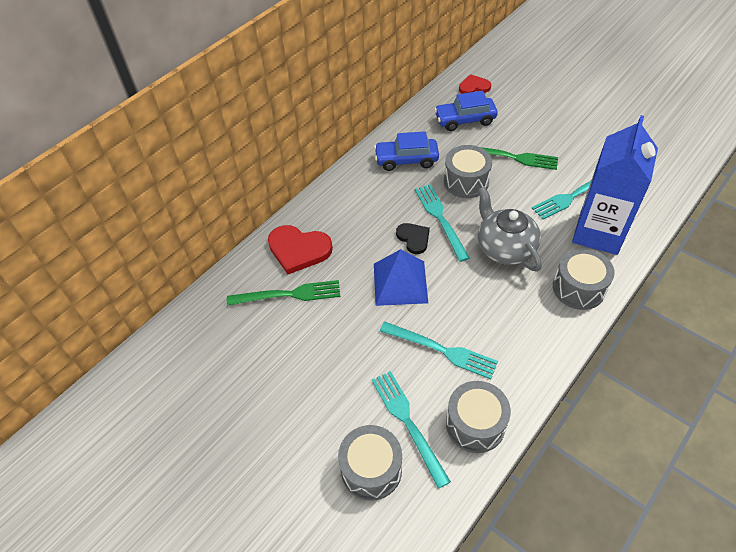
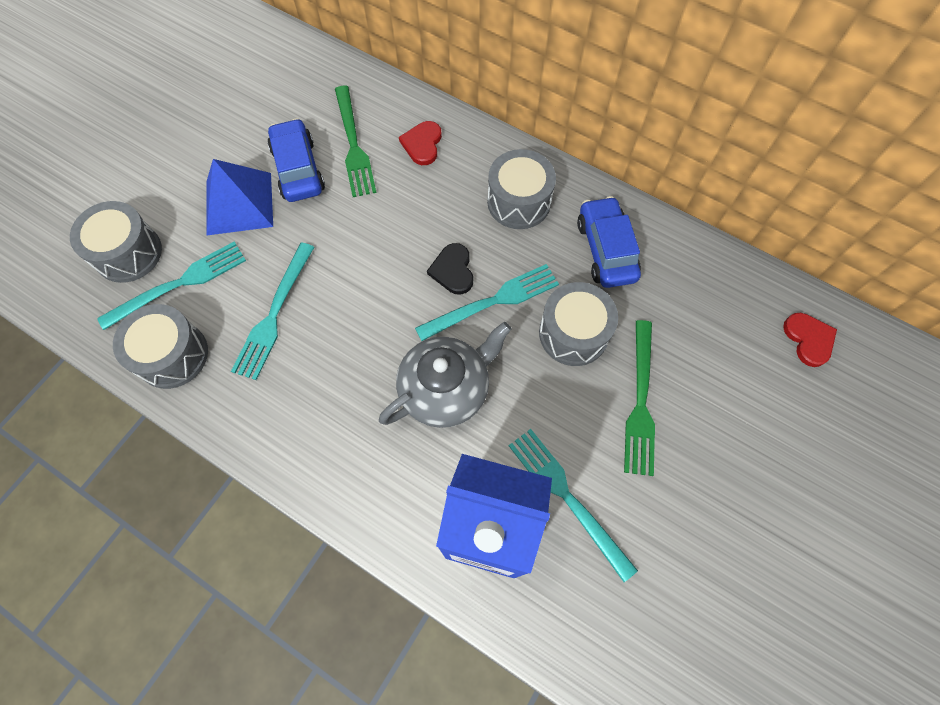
camera: 80 degrees right, 15 degrees up
red heart [268,225,333,274] -> red heart [399,121,442,165], size x0.60
blue pyramid [374,249,428,306] -> blue pyramid moved to [206,159,273,236]
black heart [396,223,430,254] -> black heart turned 120 degrees clockwise [427,243,473,295]
blue car [434,91,498,131] -> blue car moved to [268,118,325,202]
grey drum [553,248,615,310] -> grey drum moved to [487,149,556,229]

